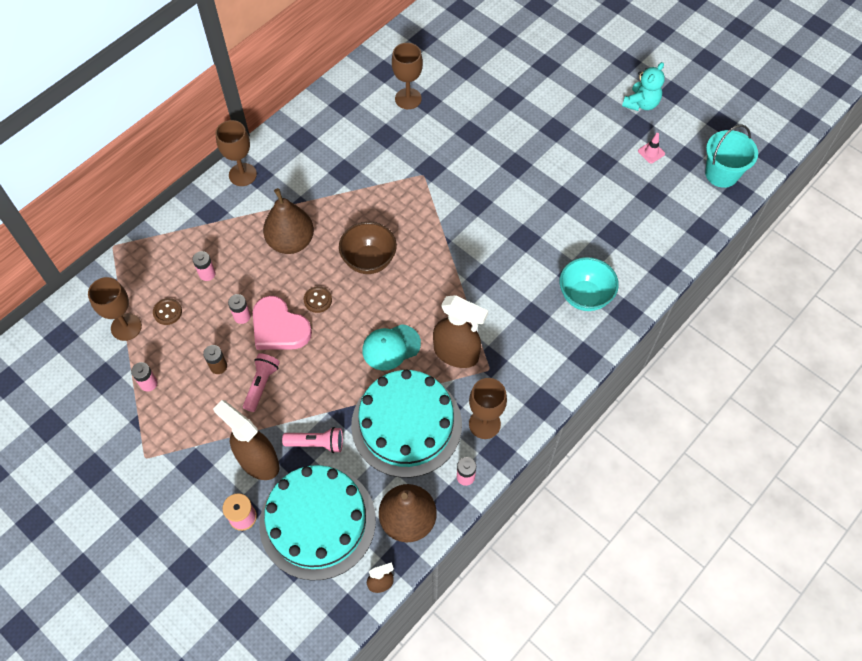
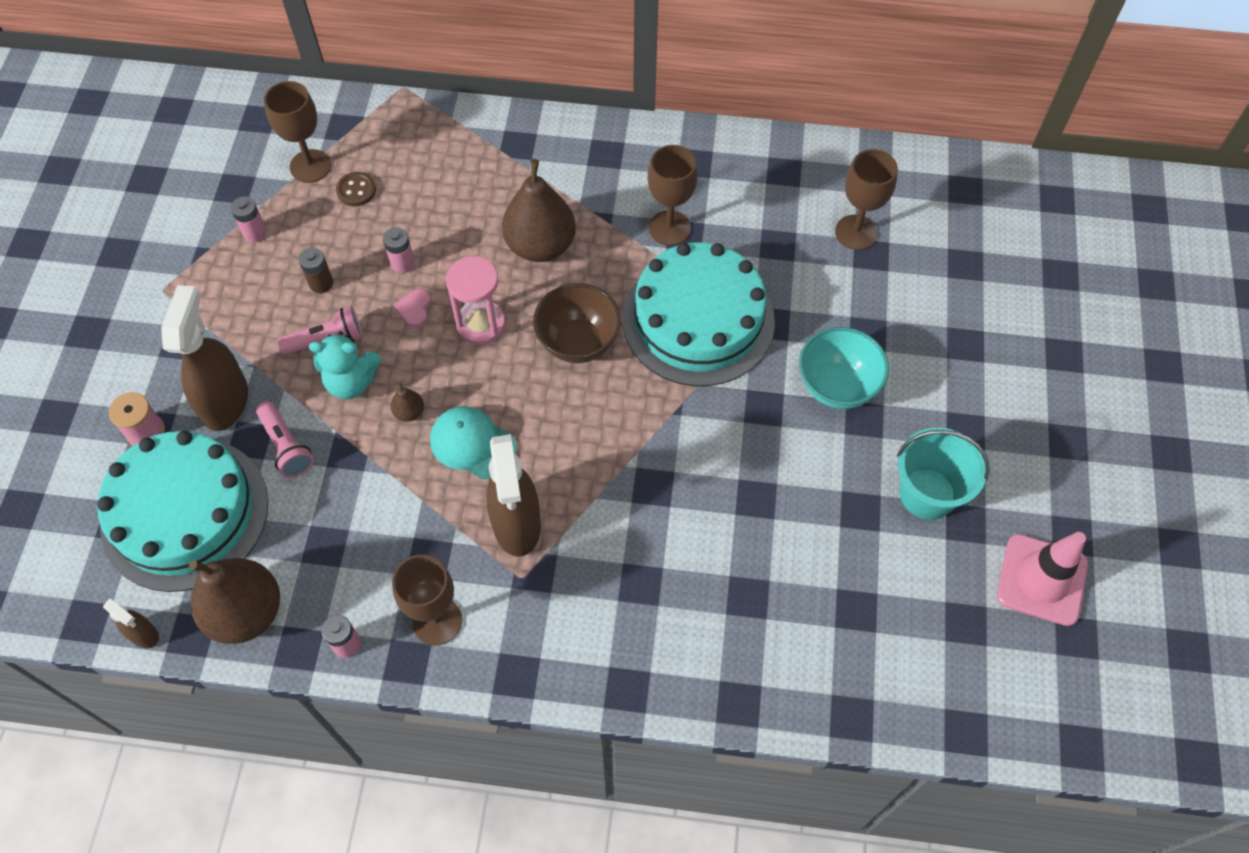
camera: 55 degrees right, 0 degrees up
pink battery [192,251,216,281] -> none
brown goblet [215,120,257,186] -> brown goblet moved to [648,145,698,246]
pink heart [253,296,312,350] -> pink heart [394,289,431,328], size x0.44
brown button [304,286,332,313] -> pink hourglass [446,256,505,345]
turquoise cake [351,369,462,478] -> turquoise cake moved to [623,243,775,386]
turquoise bowl [559,257,619,311] -> turquoise bowl moved to [799,327,889,409]
turquoise teddy bear [622,62,665,111] -> turquoise teddy bear moved to [309,331,381,399]
pink traffic cone [638,133,665,163] -> pink traffic cone [997,532,1088,626], size x2.17
turquoise bucket [705,124,758,188] -> turquoise bucket moved to [897,427,990,520]
none -> brown pear [391,382,424,422]

